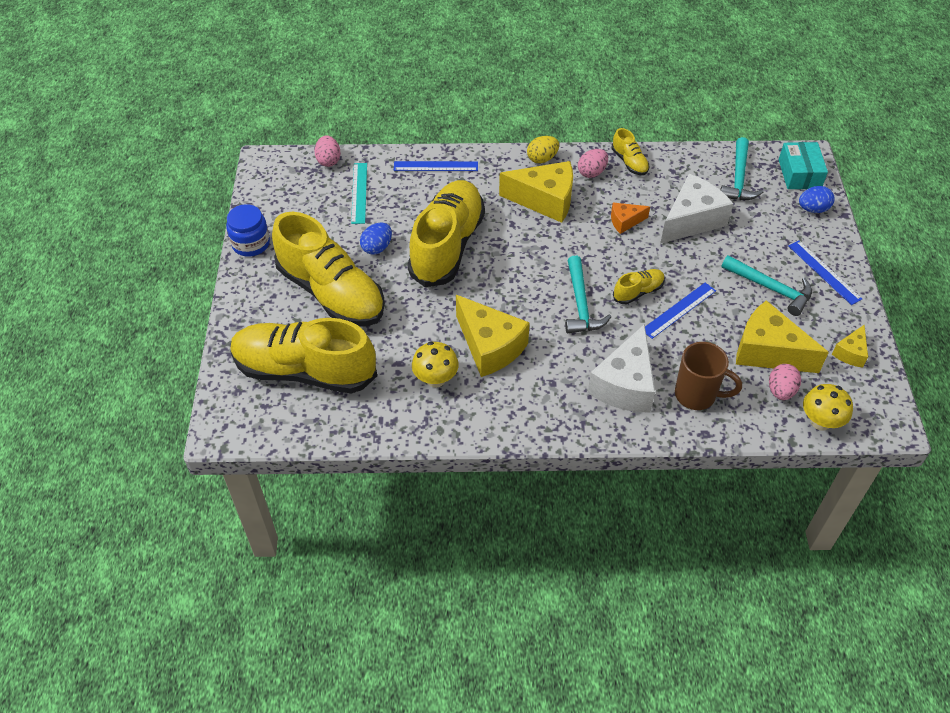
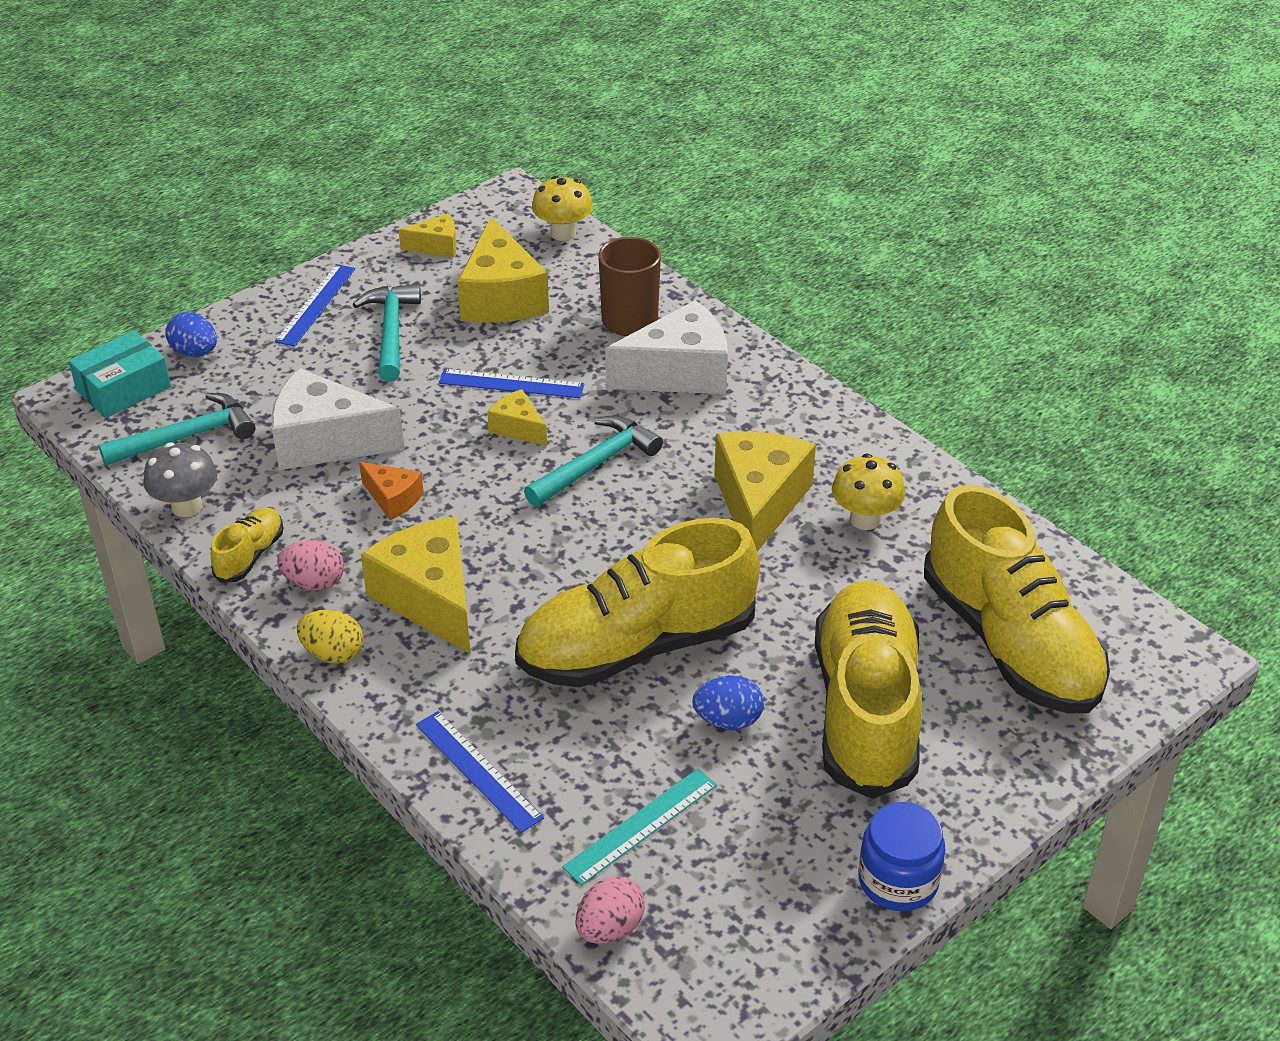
camera: 130 degrees left, 10 degrees down
yellow shoe [613,269,665,304] -> yellow cheese [487,389,547,446]
pink egg [769,364,801,400] -> none
none -> grey mushroom [144,442,218,517]

